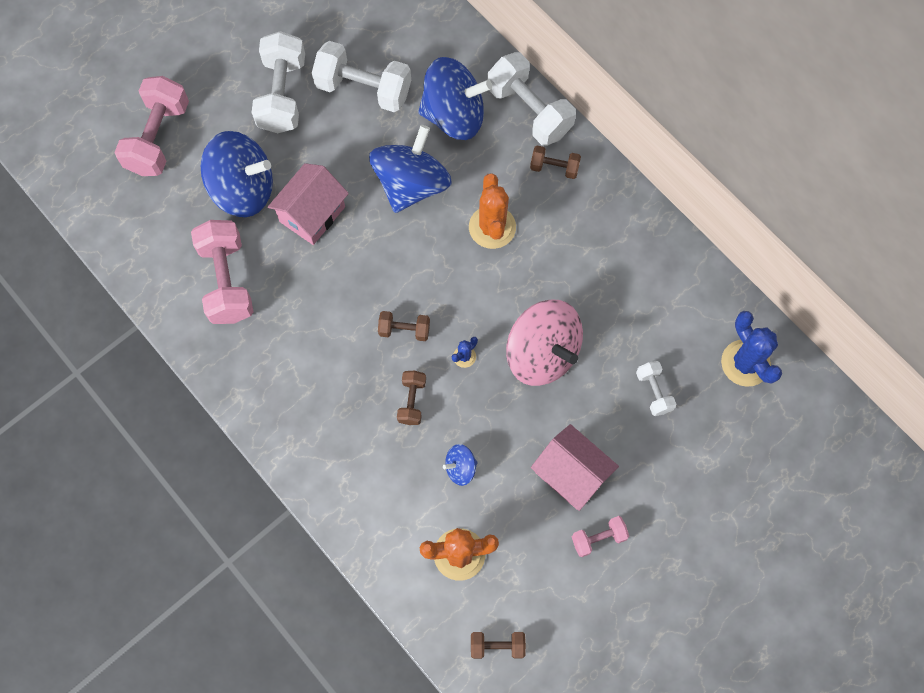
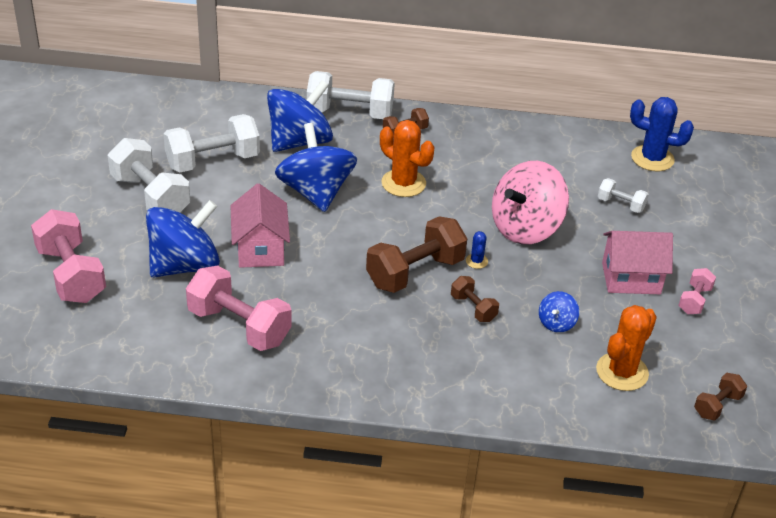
camera: 45 degrees left, 30 degrees down
brown dumbbell [378,311,430,341] -> brown dumbbell [366,217,467,293], size x1.95
pink spinning top [506,300,583,386] -> pink spinning top turned 135 degrees clockwise [492,161,569,244]

